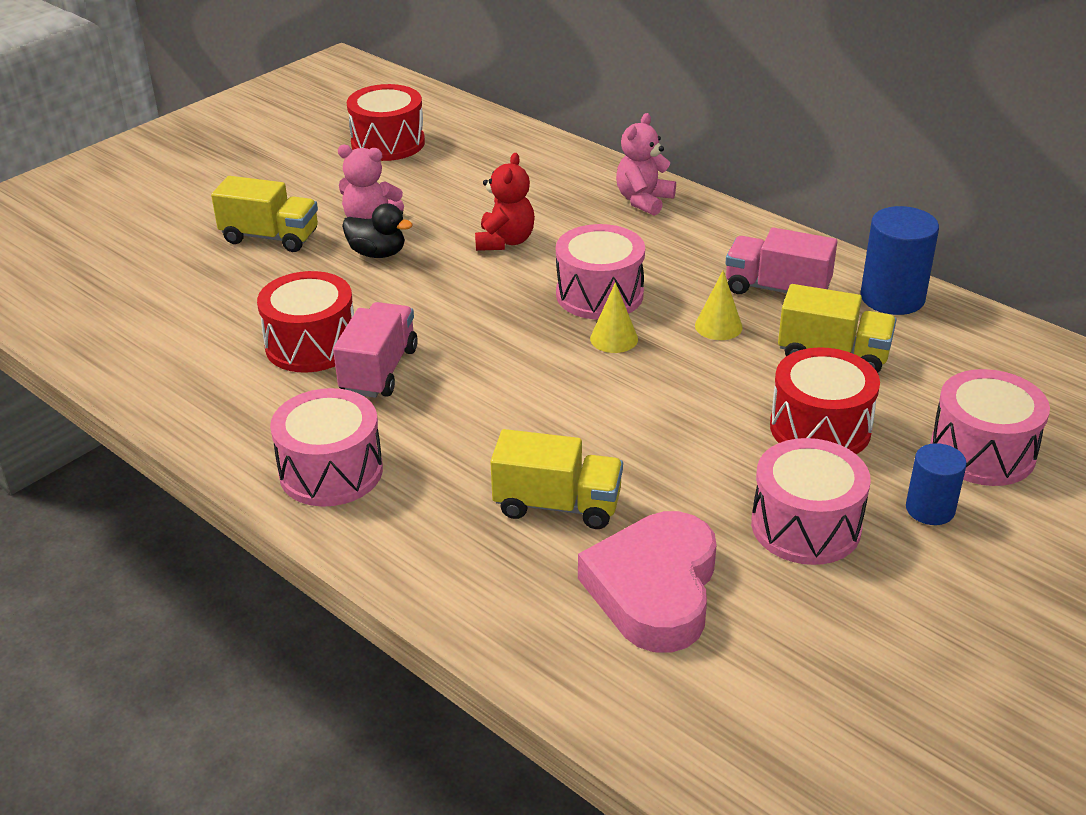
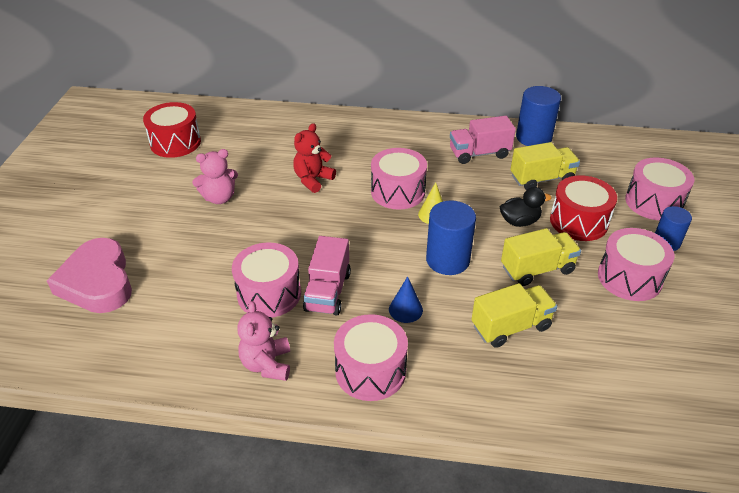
camera: 35 degrees left, 5 degrees up
yellow truck [211,176,318,252] -> yellow truck moved to [501,228,581,286]
red drum [257,271,354,373] -> pink drum [232,243,301,318]
pink truck [333,302,418,398] -> pink truck turned 150 degrees counterclockwise [303,236,351,315]
black duck [342,203,413,258] -> black duck moved to [500,187,552,227]
red teddy bear [475,153,535,251] -> red teddy bear turned 120 degrees counterclockwise [293,123,336,193]
pink heart [578,511,717,653] -> pink heart moved to [47,238,132,313]
pink teddy bear [616,113,676,216] -> pink teddy bear moved to [237,301,290,381]
yellow cone [695,270,743,340] -> none
none -> blue cone [389,276,423,323]
none -> blue cylinder [426,201,476,275]

